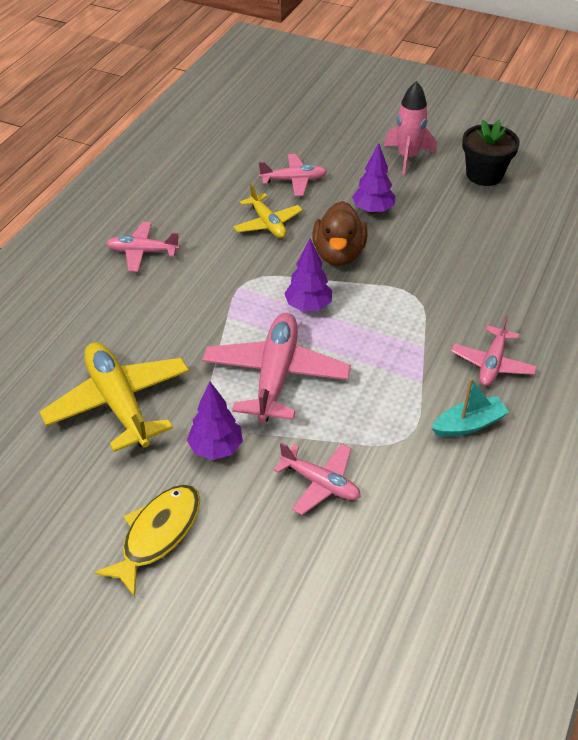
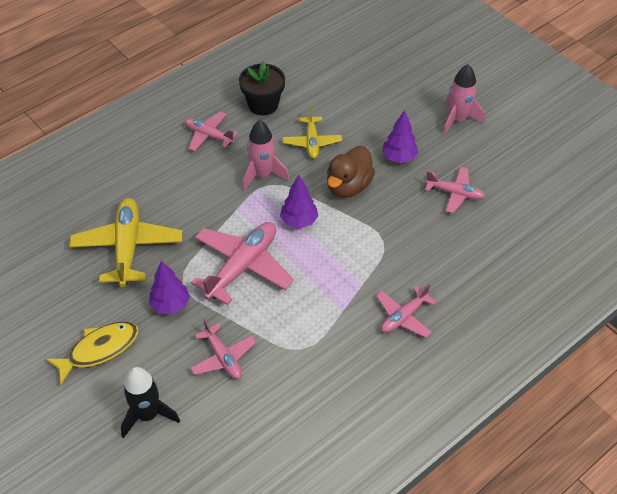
camera: 25 degrees right, 5 degrees up
pink plane [259,154,327,196] -> pink plane moved to [425,167,485,213]
turquoise boat [431,378,509,437] -> none
black flower pot [462,120,520,186] -> black flower pot moved to [239,61,285,115]
none -> black rocket [121,367,180,438]
none -> pink rocket [242,120,290,190]

